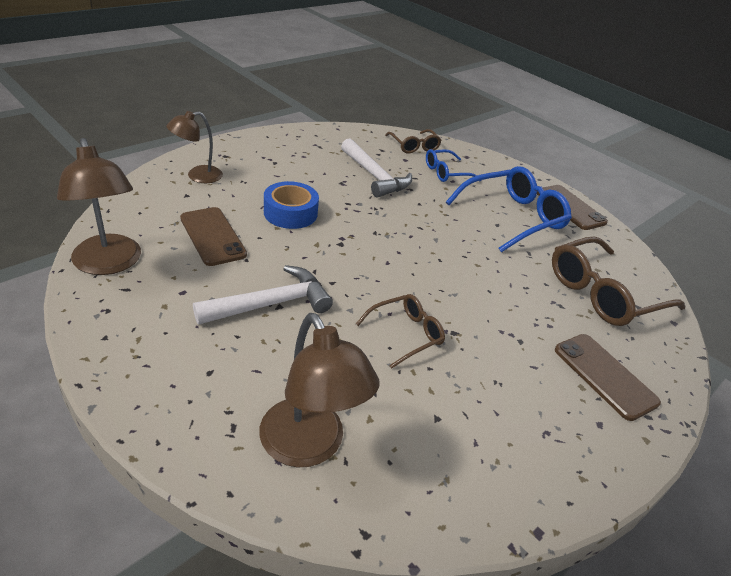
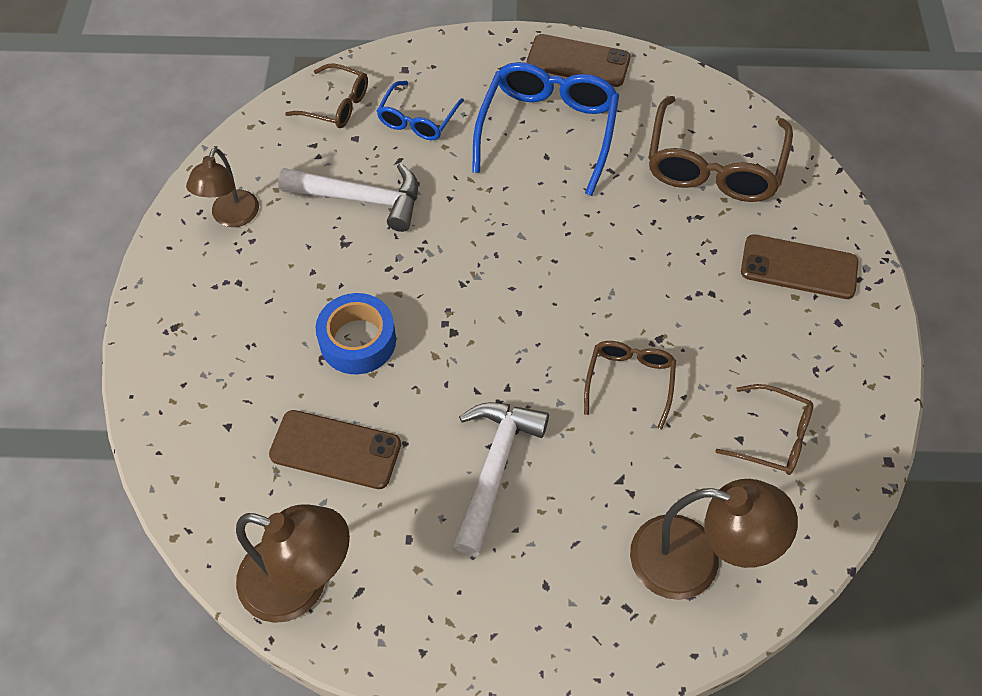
camera: 40 degrees left, 20 degrees up
brown lamp [166,111,223,183] -> brown lamp moved to [186,147,259,227]
none -> brown glasses [716,384,813,475]

